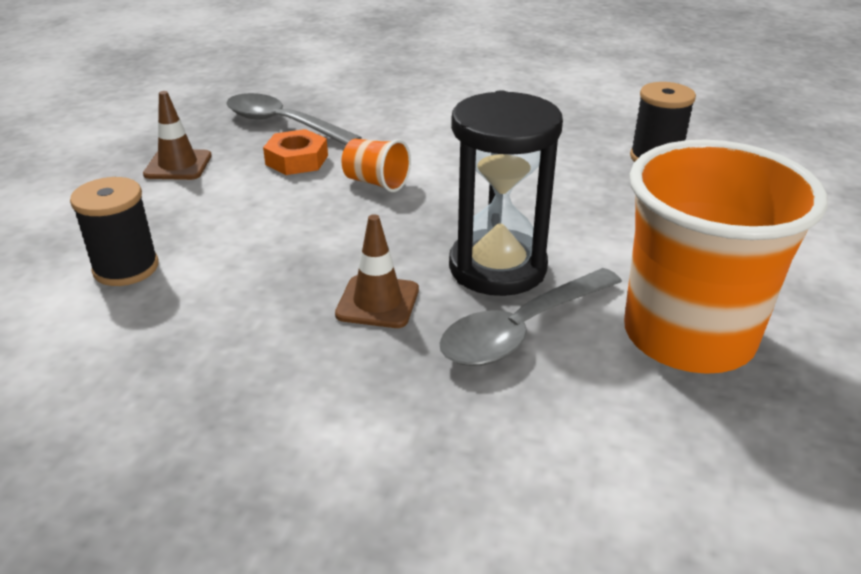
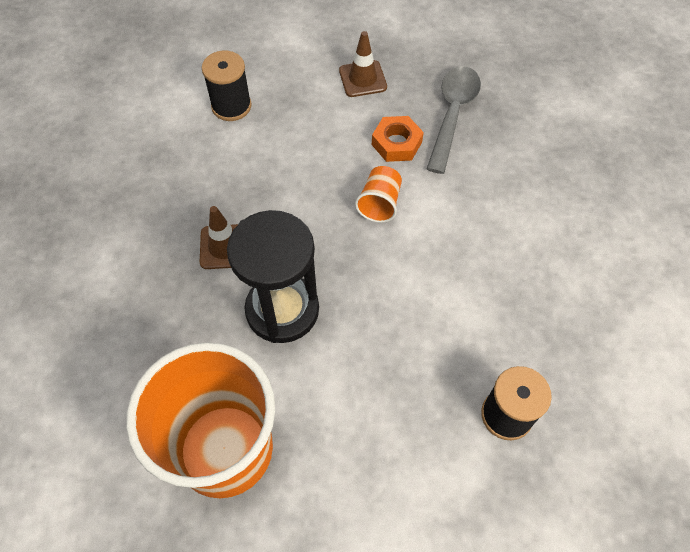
camera: 75 degrees right, 25 degrees up
grey spoon [439,268,622,366] -> none

